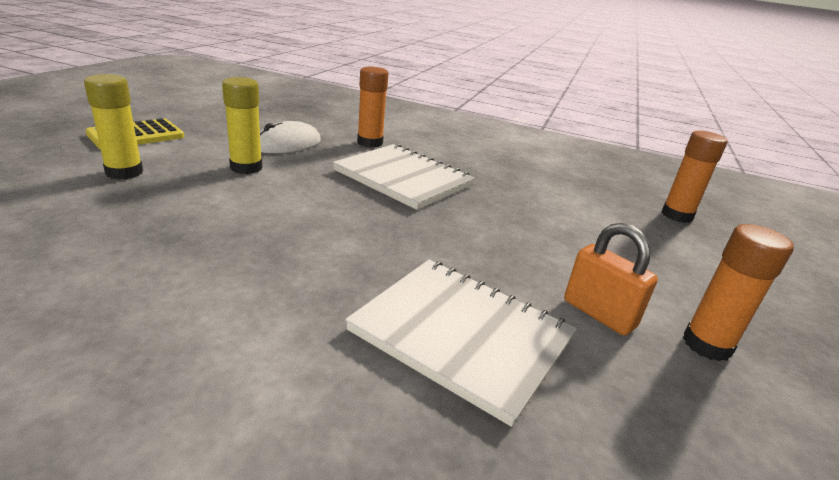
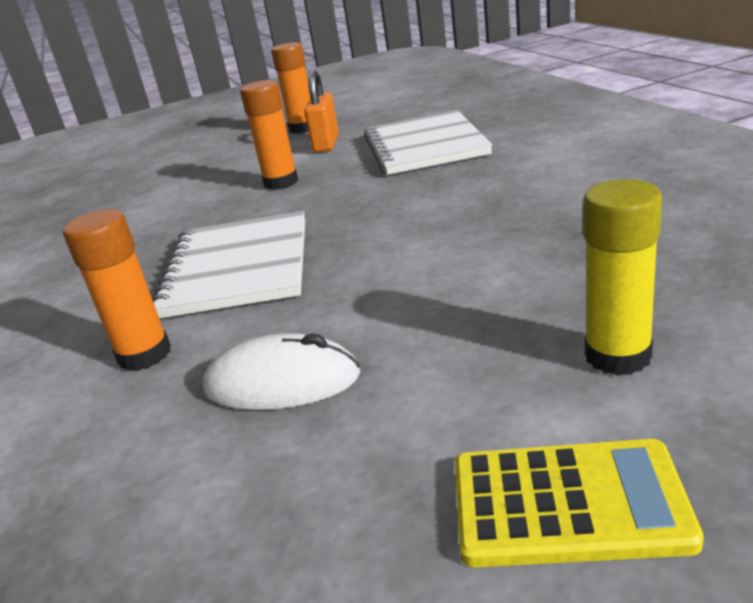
camera: 125 degrees left, 0 degrees up
yellow glue stick [222,77,263,174] -> none
orange glue stick [662,131,728,223] -> orange glue stick moved to [240,80,298,190]

